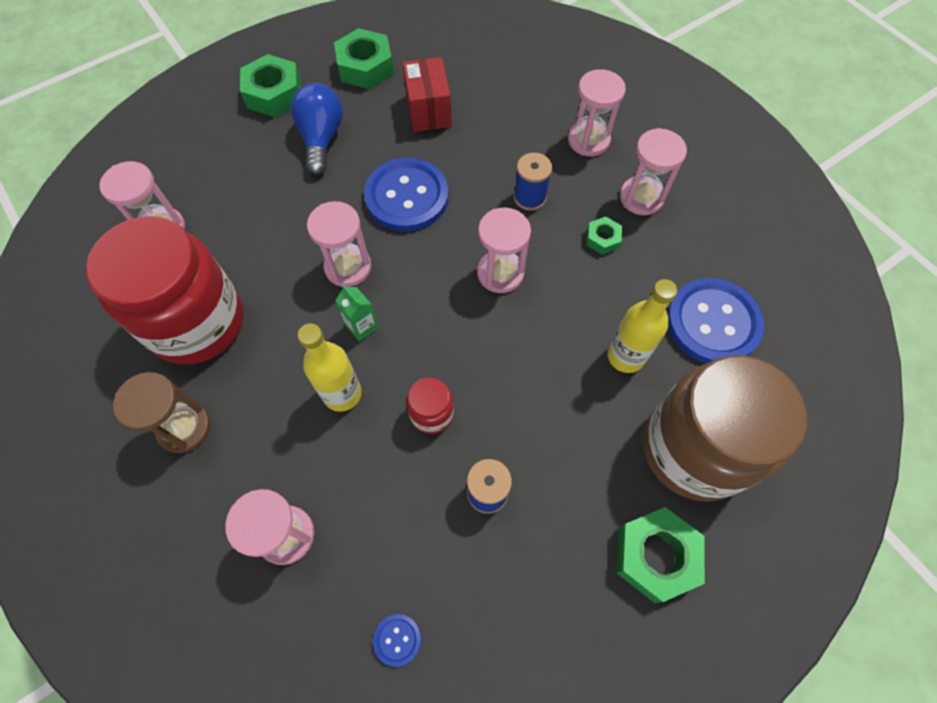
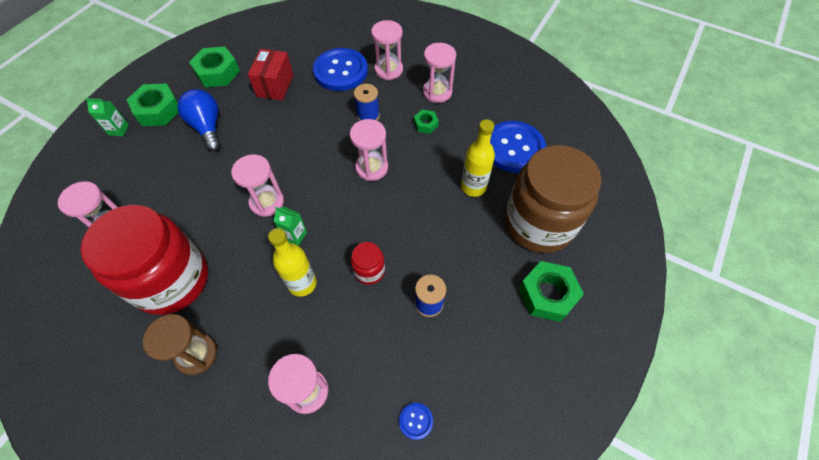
camera: 25 degrees left, 5 degrees down
blue button [364,158,449,232] -> blue button moved to [313,48,368,91]
red box [403,57,452,132] -> red box turned 45 degrees clockwise [248,49,293,100]
none -> green carton [85,98,129,136]

